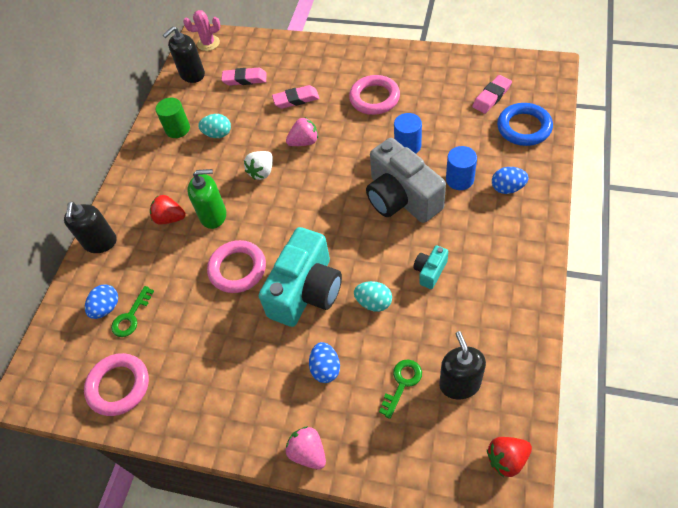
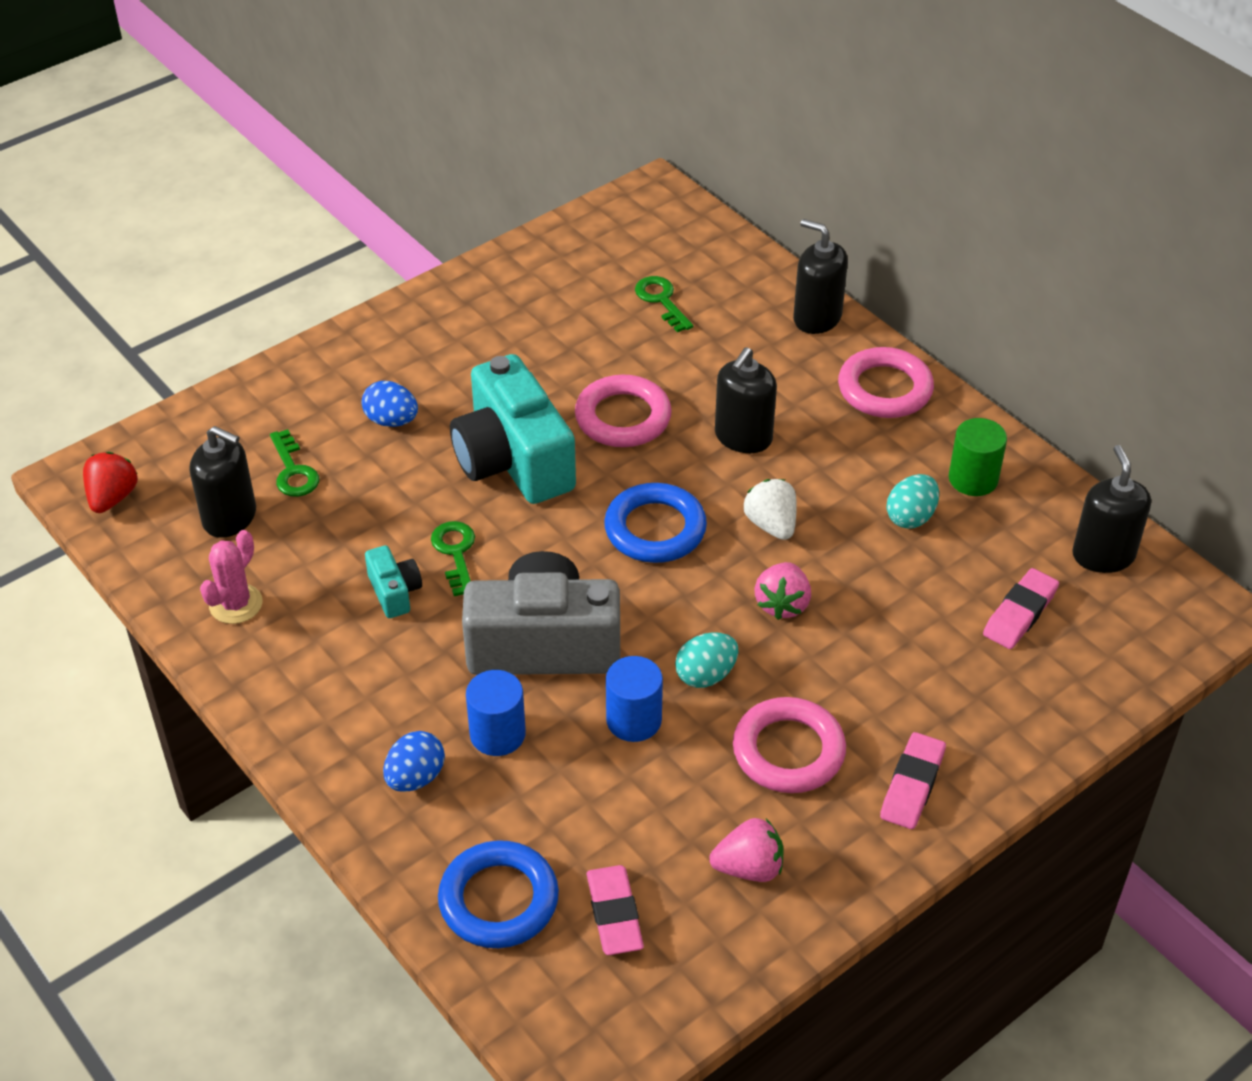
camera: 120 degrees right, 10 degrees down
pink ring [84,353,149,416] -> pink ring moved to [838,347,934,418]
blue egg [85,284,118,319] -> none
red strawberry [150,195,186,225] -> none
pink cactus [183,10,220,51] -> pink cactus moved to [200,530,262,624]
green soap dispenser [187,169,226,229] -> black soap dispenser [715,347,777,453]
pink eraser [272,85,319,109] -> pink eraser moved to [880,732,946,829]
pink strawberry [286,426,326,469] -> pink strawberry moved to [709,818,783,882]
turquoise egg [354,281,392,312] -> turquoise egg moved to [675,632,738,688]
none -> green key [431,521,475,596]
none -> blue ring [604,483,707,563]

